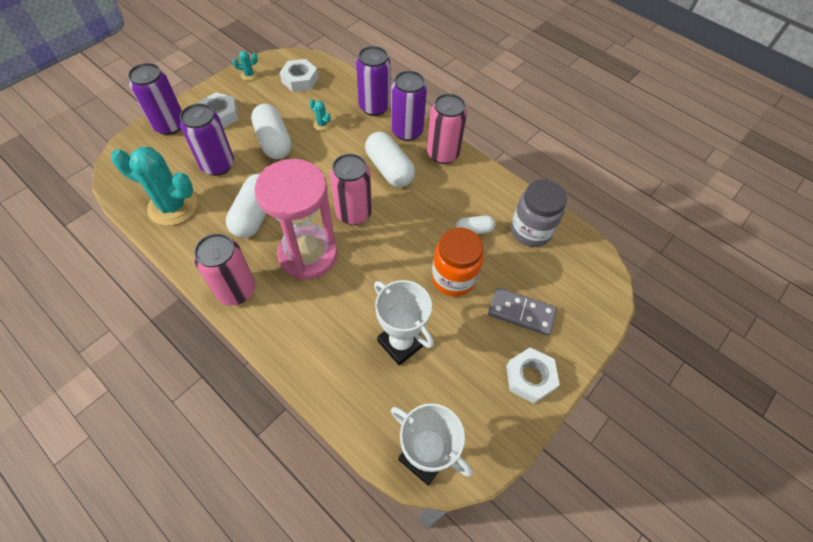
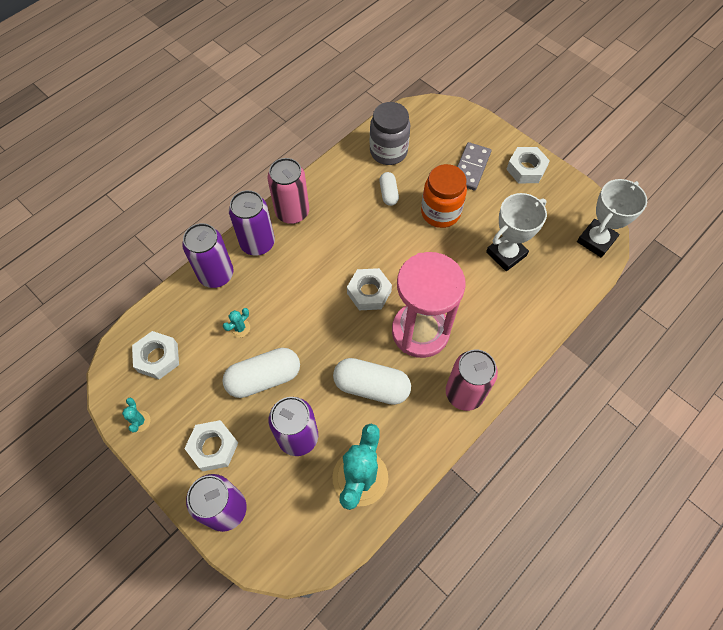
camera: 85 degrees left, 5 degrees up
pink can [330,154,372,225] -> white nut [347,268,392,310]
white capsule [365,132,415,187] -> none

